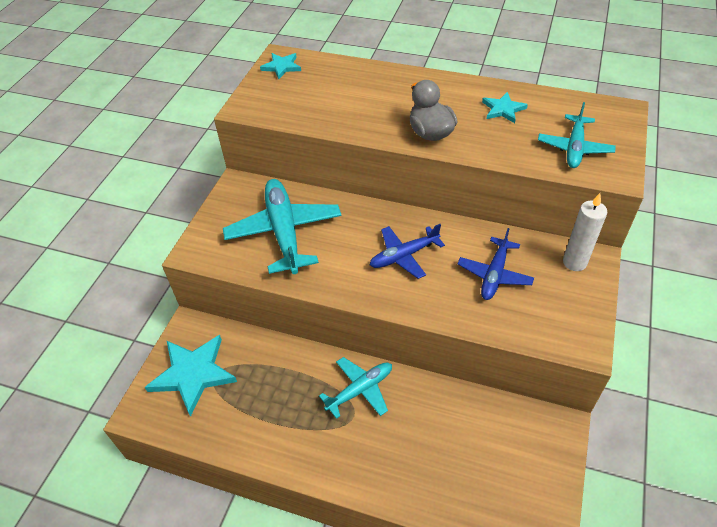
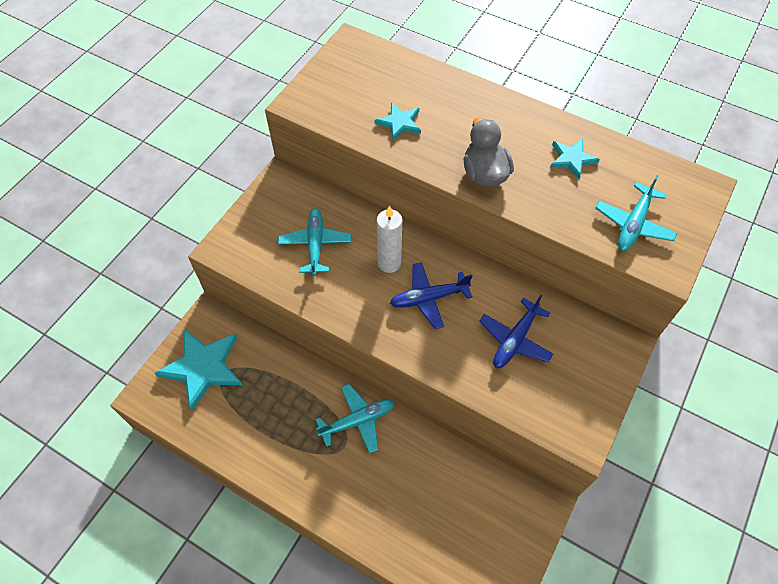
camera: 10 degrees right, 10 degrees up
turquoise plane [223,179,342,274] -> turquoise plane [278,208,351,276], size x0.60
turquoise star [260,53,301,79] -> turquoise star moved to [375,102,421,141]
white candle [563,193,607,271] -> white candle moved to [377,205,402,273]

